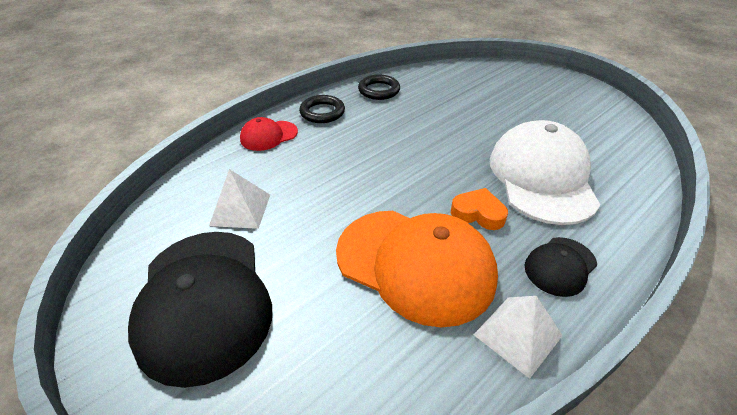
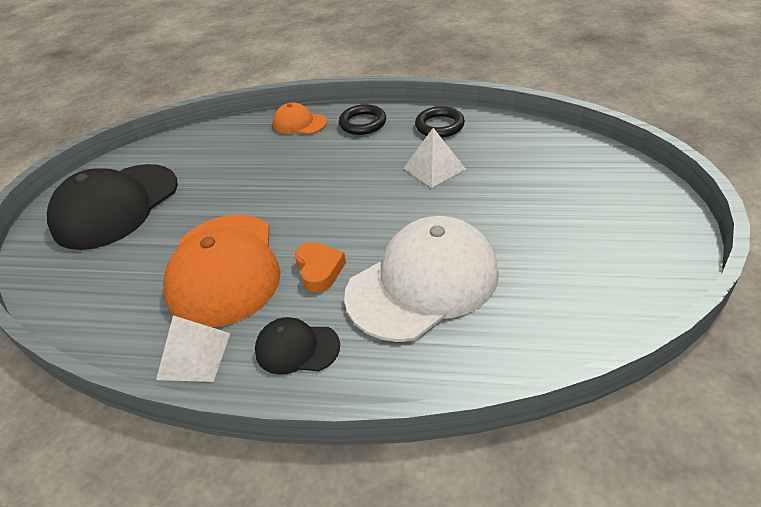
camera: 55 degrees right, 0 degrees up
white pyramid [209,169,270,229] -> white pyramid moved to [404,128,466,188]
red cap [240,117,298,151] -> orange cap [273,102,327,134]

